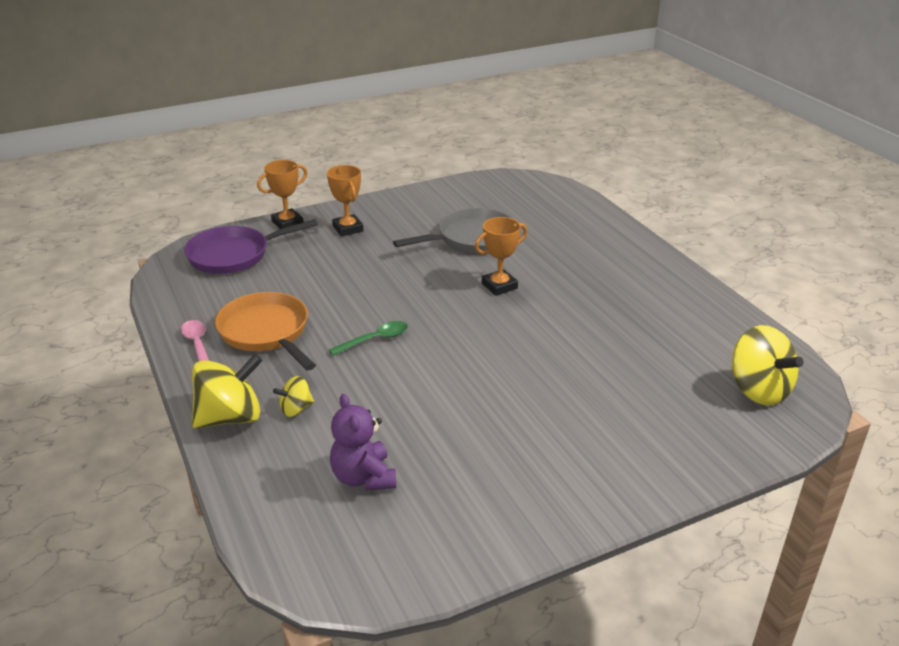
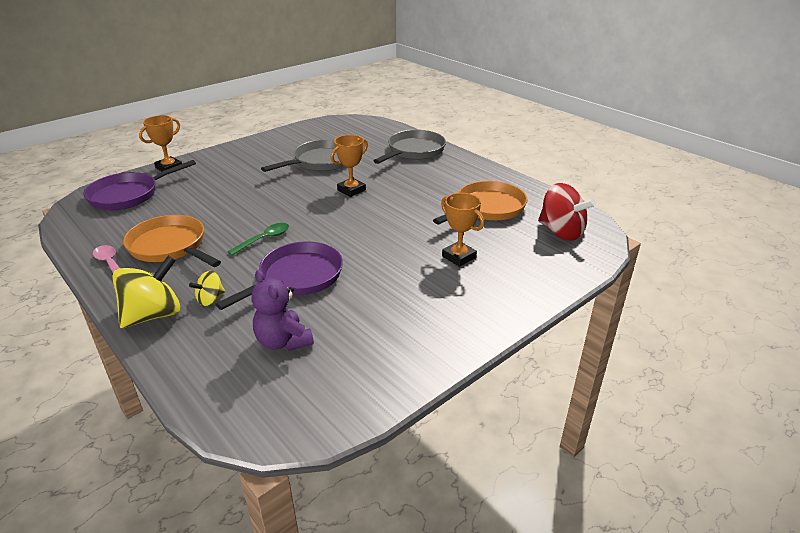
camera: 15 degrees left, 0 degrees up
orange trophy [327,165,363,236] -> orange trophy moved to [441,193,484,267]
yellow spinning top [732,325,804,405] -> red spinning top [538,183,596,241]
none -> purple pan [215,241,343,310]
none -> grey pan [373,130,446,164]
none -> orange pan [433,181,527,224]

